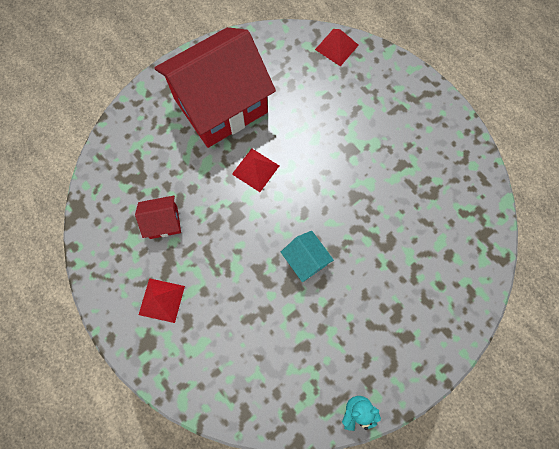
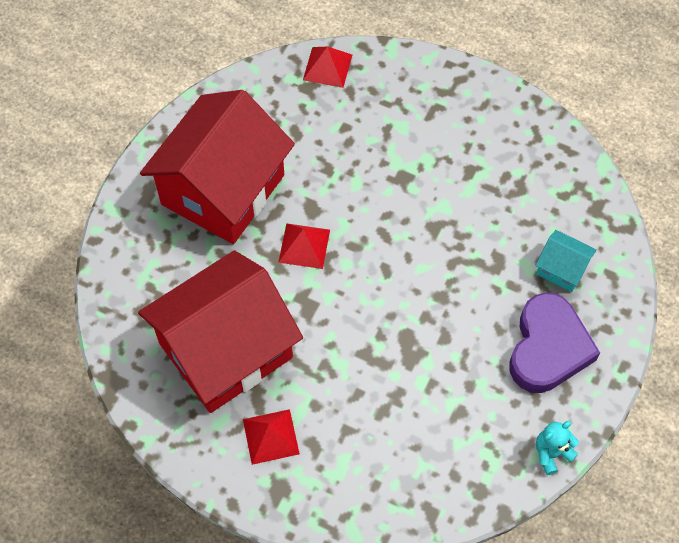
camera: 25 degrees left, 10 degrees down
red house [135,196,181,239] -> red house [138,250,303,413], size x2.43
turquoise house [281,231,334,282] -> turquoise house moved to [535,230,597,292]
none -> purple heart [509,293,600,393]

